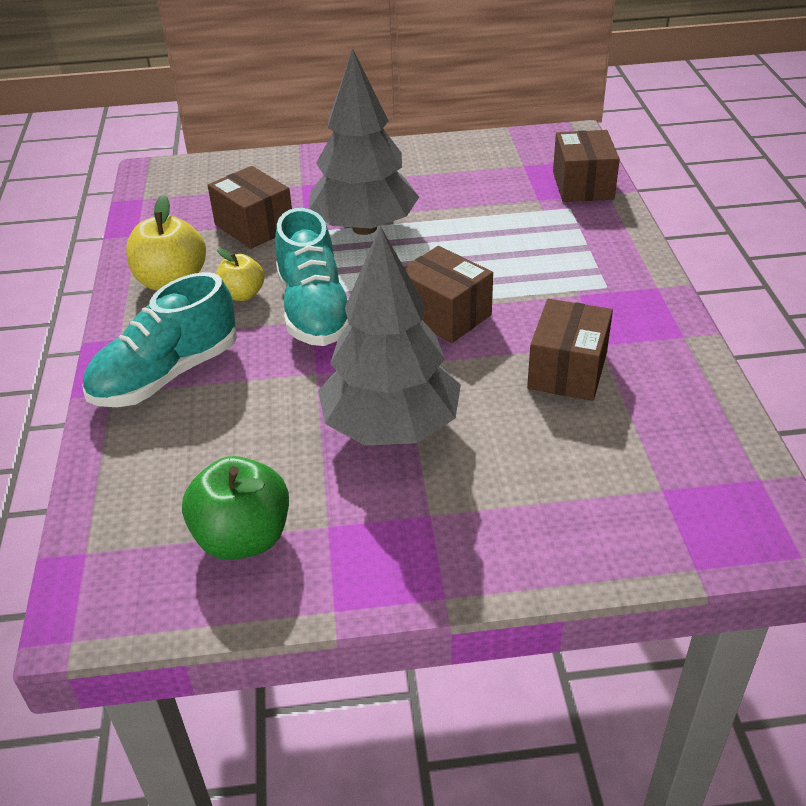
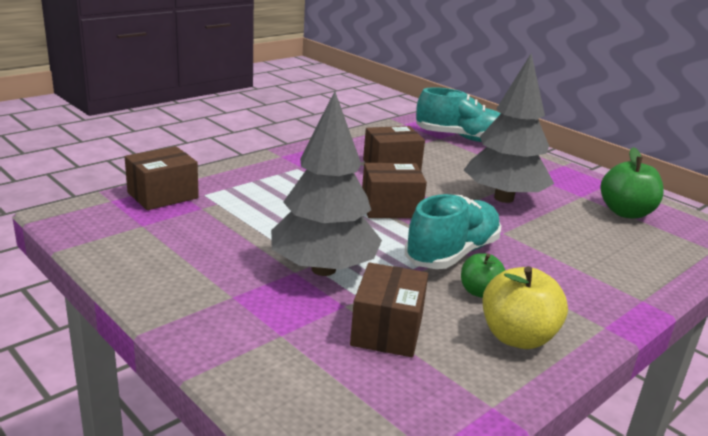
camera: 130 degrees left, 15 degrees down
turquoise shoe [82,272,237,407] -> turquoise shoe moved to [416,87,501,142]
yellow apple [216,248,265,301] -> green apple [461,253,505,298]
brown box [404,246,493,343] -> brown box turned 75 degrees clockwise [362,163,427,218]

